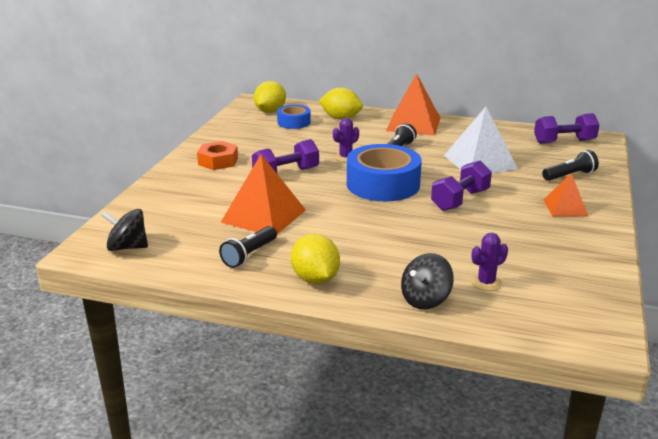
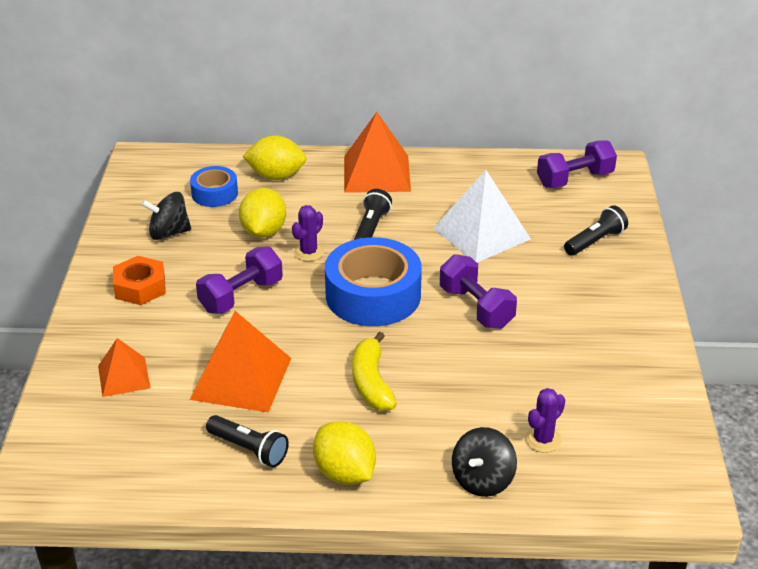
camera: 15 degrees left, 10 degrees up
black spinning top [101,209,148,251] -> black spinning top moved to [141,192,191,240]
black flashlight [219,226,277,268] -> black flashlight turned 75 degrees counterclockwise [206,415,289,467]
yellow lemon [254,81,286,113] -> yellow lemon moved to [239,188,286,238]
purple dumbbell [431,161,492,211] -> purple dumbbell turned 60 degrees counterclockwise [440,254,517,329]
orange pyramid [544,173,588,216] -> orange pyramid moved to [98,338,150,397]
none -> yellow banana [352,332,397,411]

